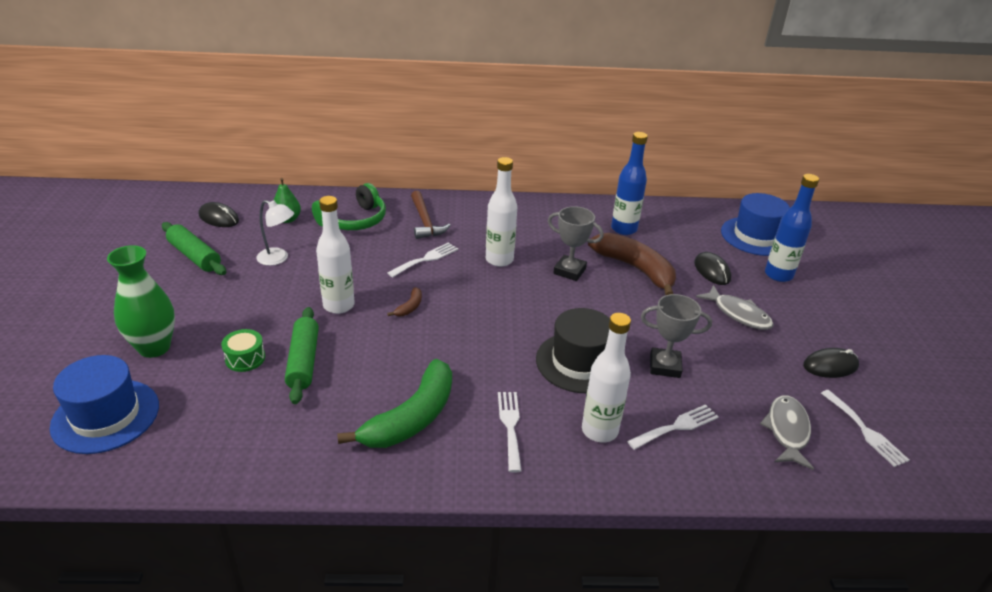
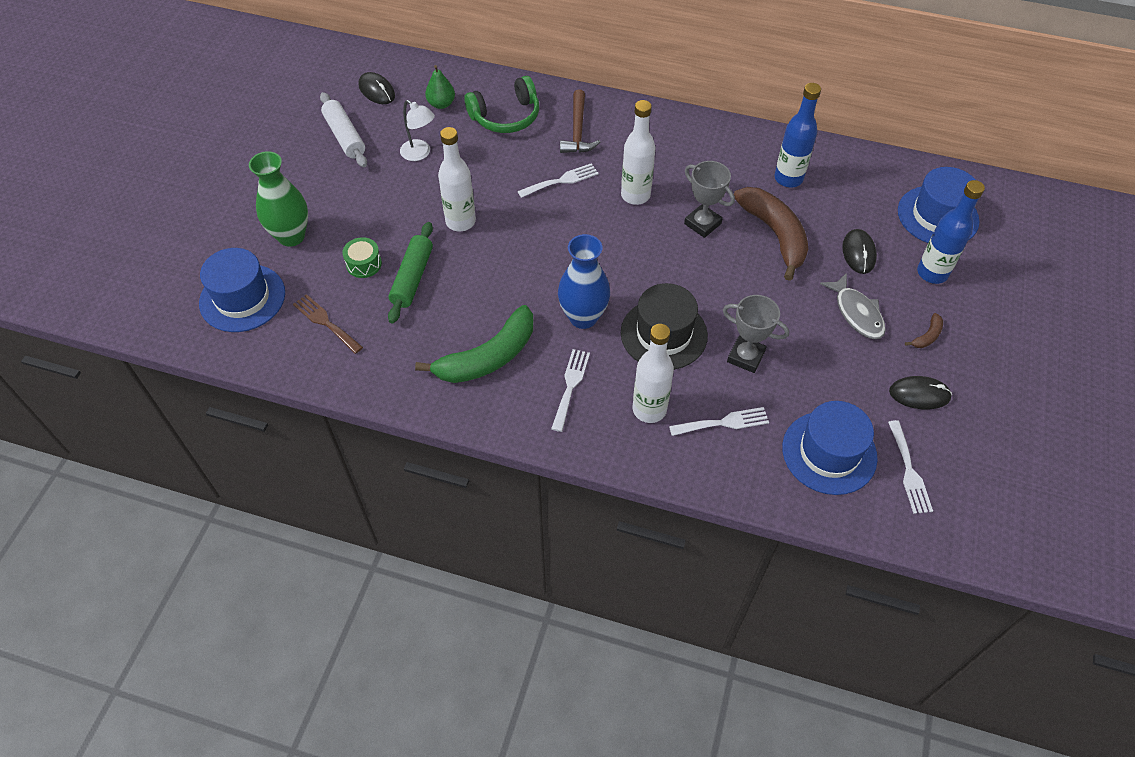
camera: 20 degrees right, 20 degrees up
green rolling pin [162,222,226,275] -> white rolling pin [320,92,367,167]
brown banana [387,287,422,316] -> brown banana moved to [905,313,943,348]
grey fish [760,395,814,470] -> blue hat [782,401,878,495]
none -> brown fork [293,294,363,354]
none -> blue vase [558,234,610,329]

